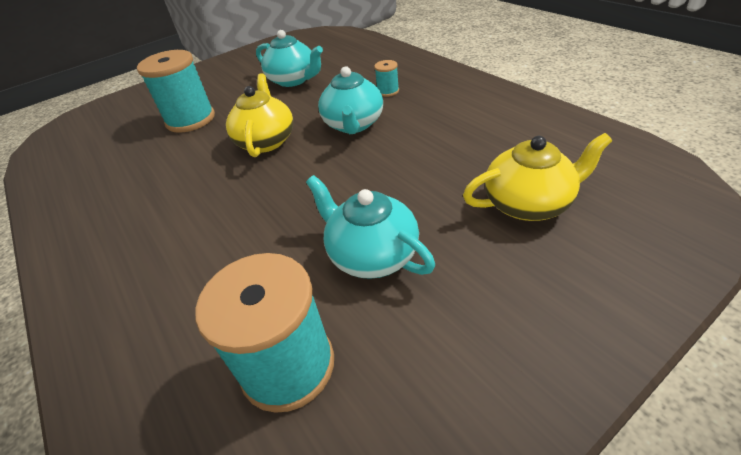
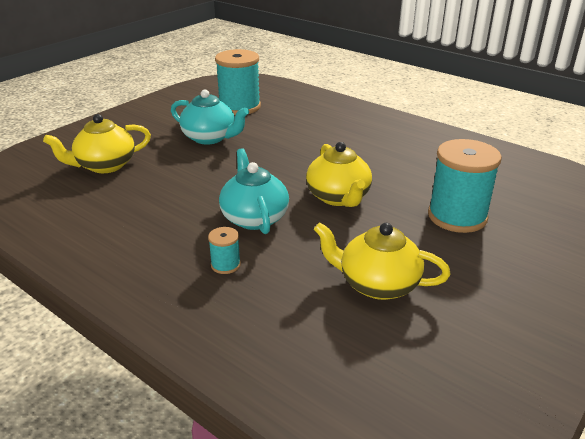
camera: 160 degrees right, 10 degrees down
turquoise teapot [256,30,323,87] -> yellow teapot [314,222,451,300]

